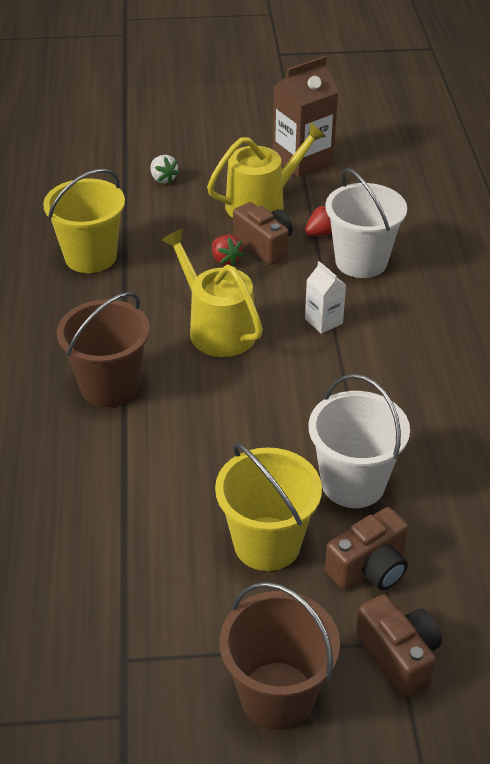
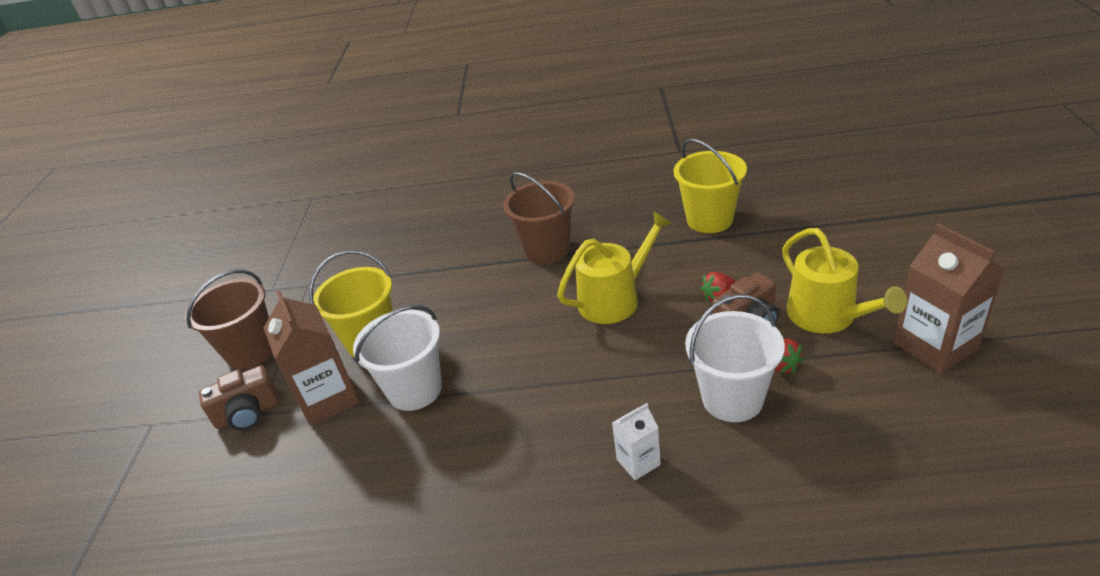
camera: 100 degrees right, 5 degrees down
white strawberry [150,155,180,184] -> none
white carton [305,261,346,334] -> white carton moved to [612,403,661,480]
brown camera [325,507,408,590] -> brown carton [264,290,360,426]

